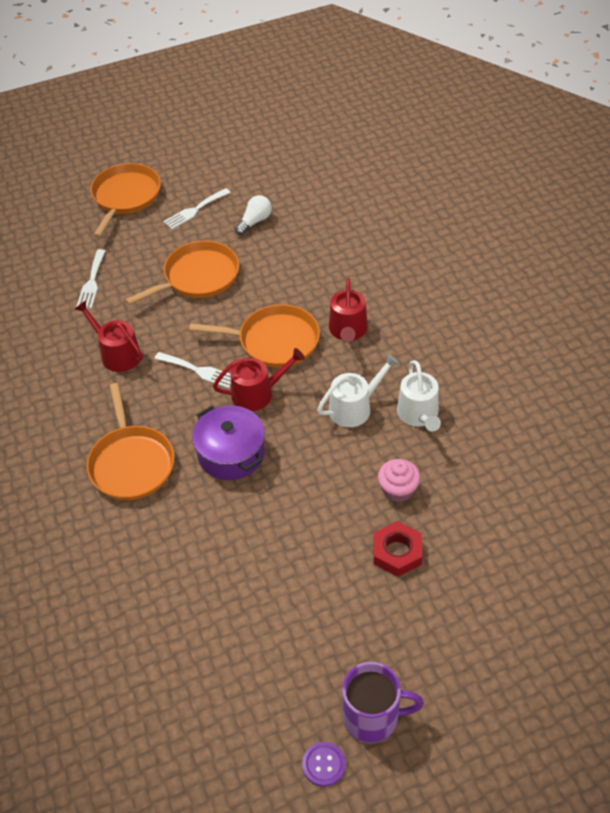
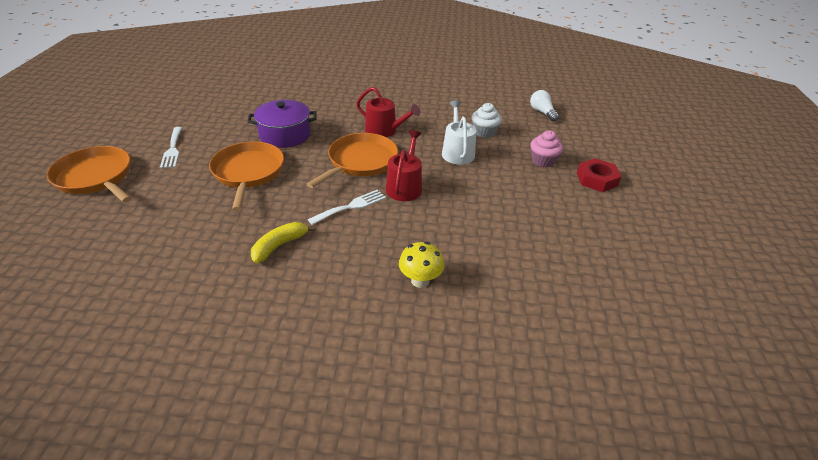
camera: 65 degrees left, 10 degrees down
red watering can [75,300,143,372] -> yellow banana [251,222,316,263]
white fork [76,249,106,308] -> none
orange pan [86,383,175,500] -> yellow mushroom [399,242,444,288]
purple pot [192,406,265,480] -> purple pot moved to [248,100,316,148]
white light bulb [235,195,272,235] -> white light bulb moved to [530,90,559,121]
purple button [302,742,346,787] -> none
purple mug [342,662,424,743] -> none
white watering can [397,360,441,431] -> white cupcake [472,103,502,138]

